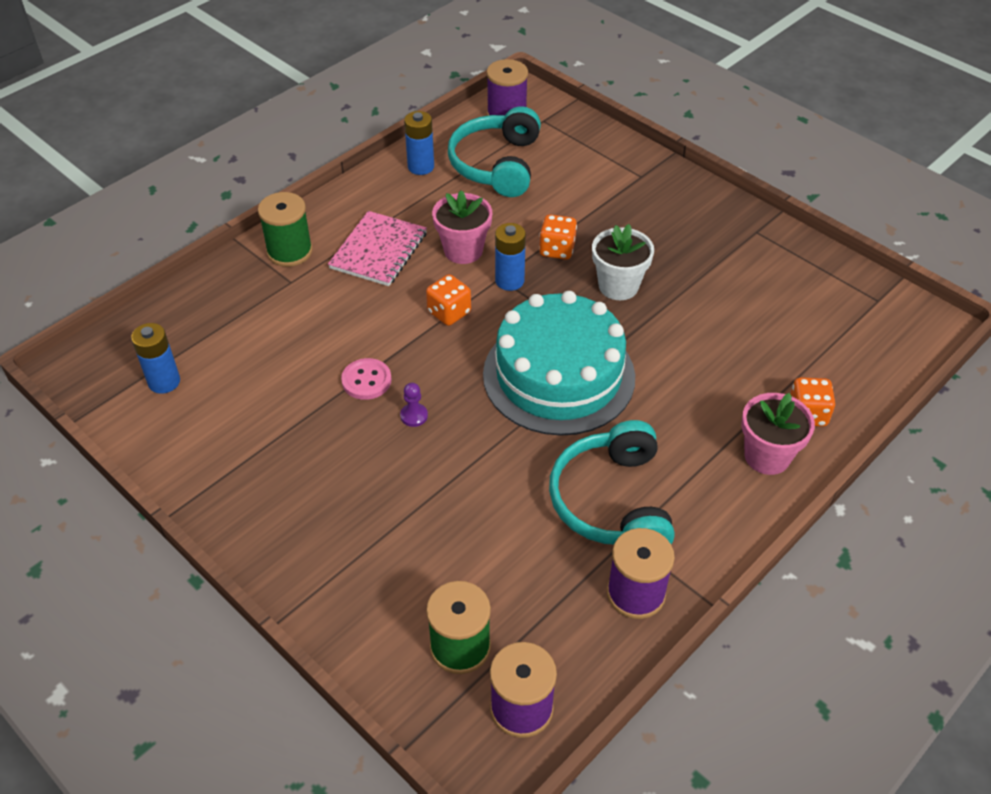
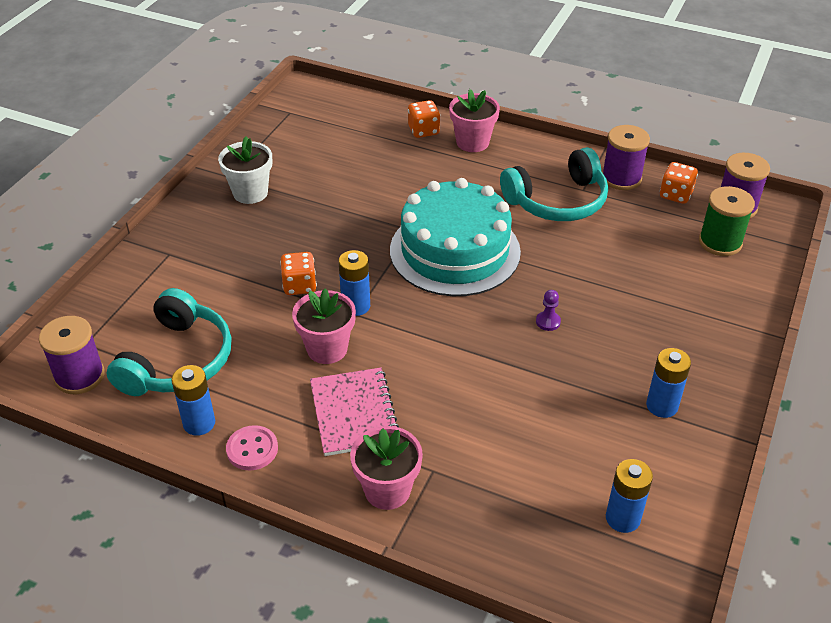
camera: 110 degrees left, 5 degrees down
green spool [258,192,313,267] -> pink flower pot [350,426,423,510]
pink notebook [328,211,427,286] -> pink notebook turned 75 degrees clockwise [310,368,399,456]
pink button [341,358,391,400] -> pink button moved to [226,425,278,471]
orange dice [426,274,471,326] -> orange dice moved to [660,162,698,204]
turquoise headphones [448,106,541,197] -> turquoise headphones turned 60 degrees counterclockwise [107,288,232,396]
white flower pot [592,224,654,300] -> white flower pot moved to [218,136,272,204]
none -> blue battery [646,348,691,418]

